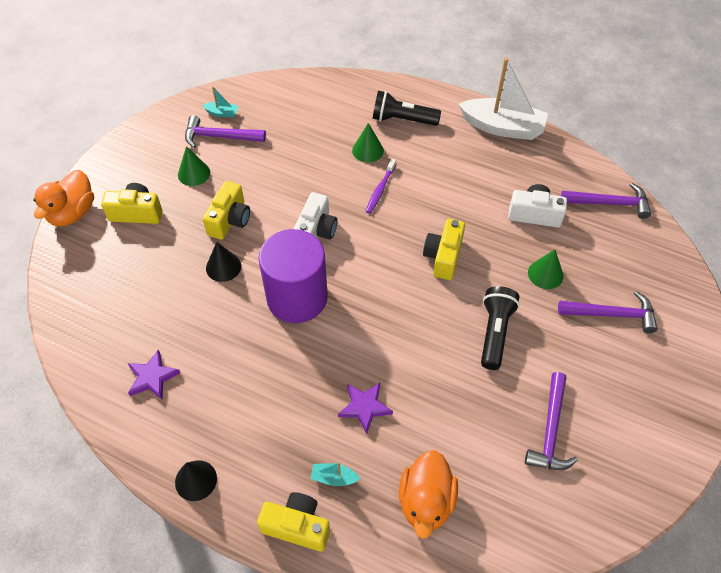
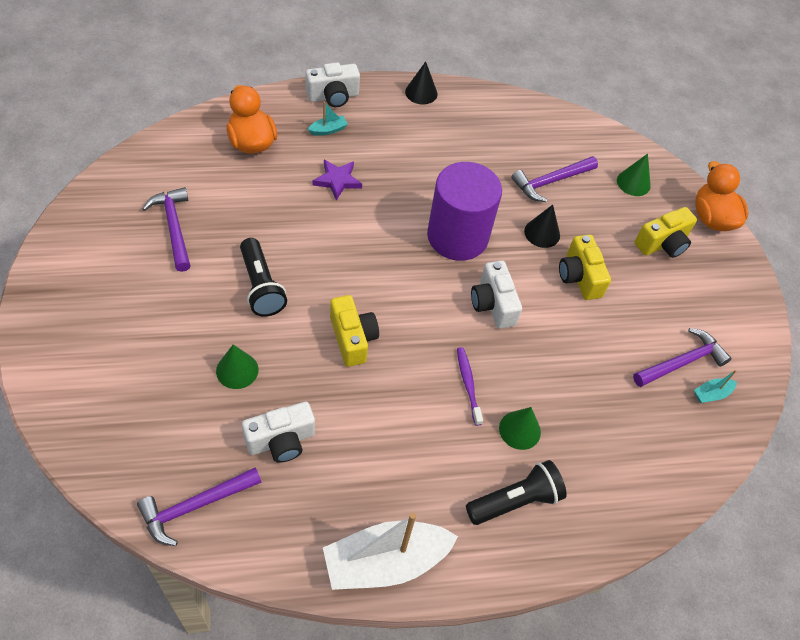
camera: 140 degrees right, 0 degrees up
purple star [128,349,180,400] -> none
green cone [178,146,210,186] -> green cone moved to [617,154,651,196]
yellow camera [257,492,330,551] -> white camera [306,62,360,107]
purple hammer [558,291,658,333] -> purple hammer moved to [511,156,598,202]

